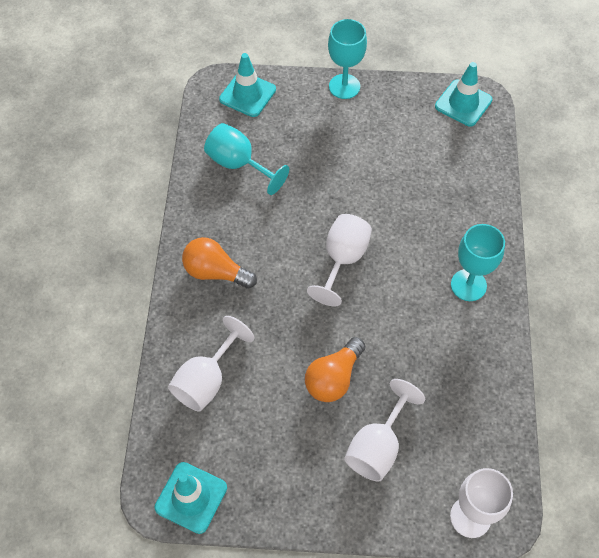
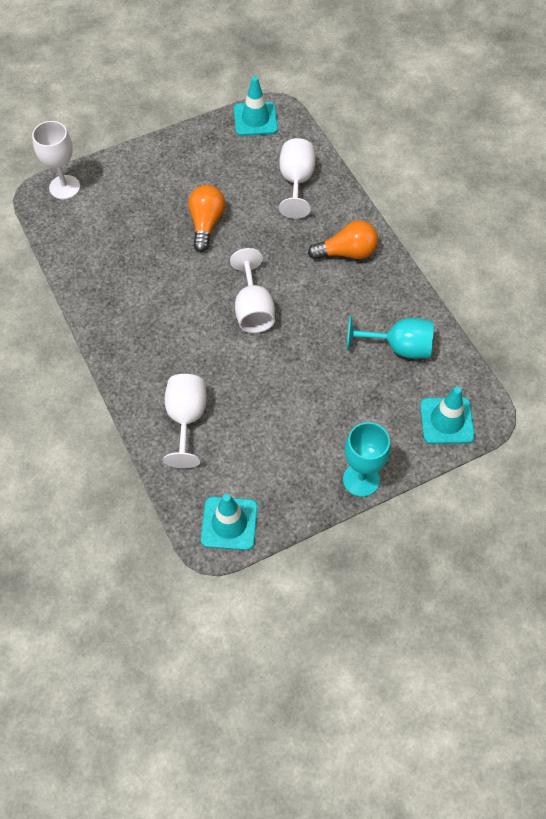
camera: 150 degrees right, 0 degrees up
white goblet [344,379,426,481] -> white goblet moved to [163,374,207,468]
turquoise goblet [451,224,505,301] -> none

